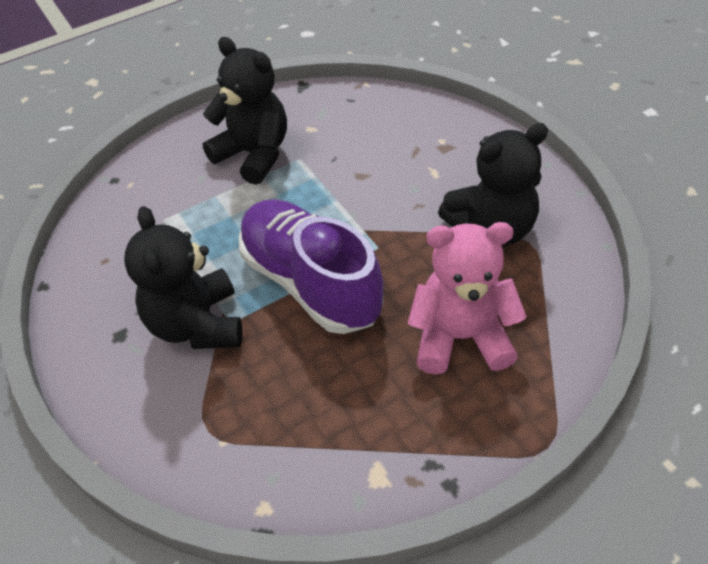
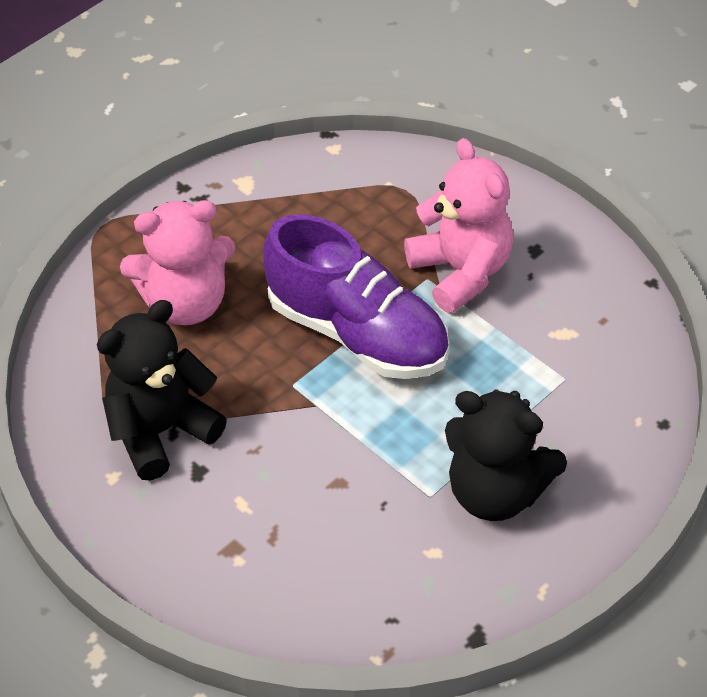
camera: 165 degrees right, 0 degrees up
black teddy bear [124,206,242,349] -> pink teddy bear [404,138,513,313]

